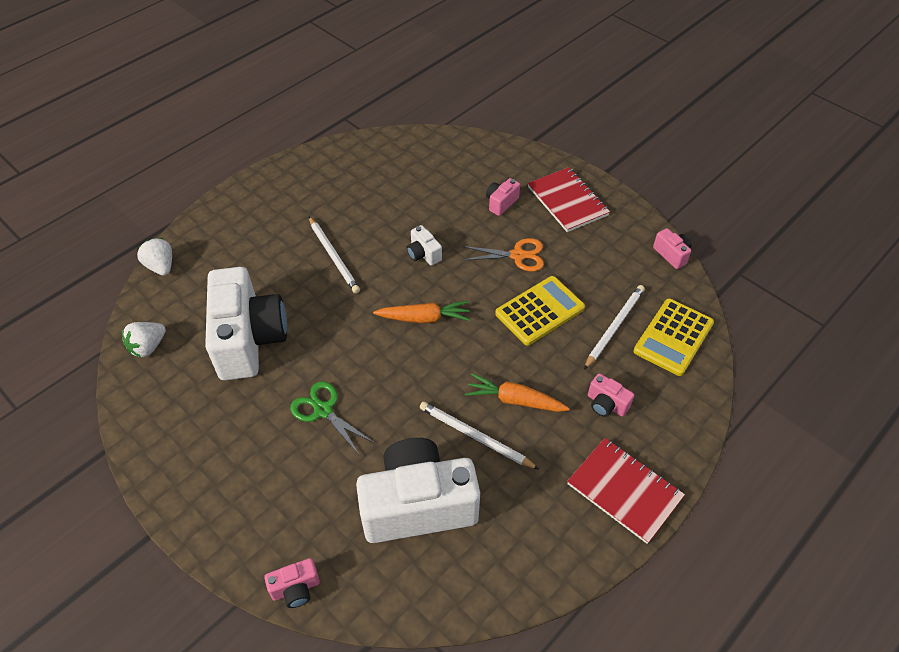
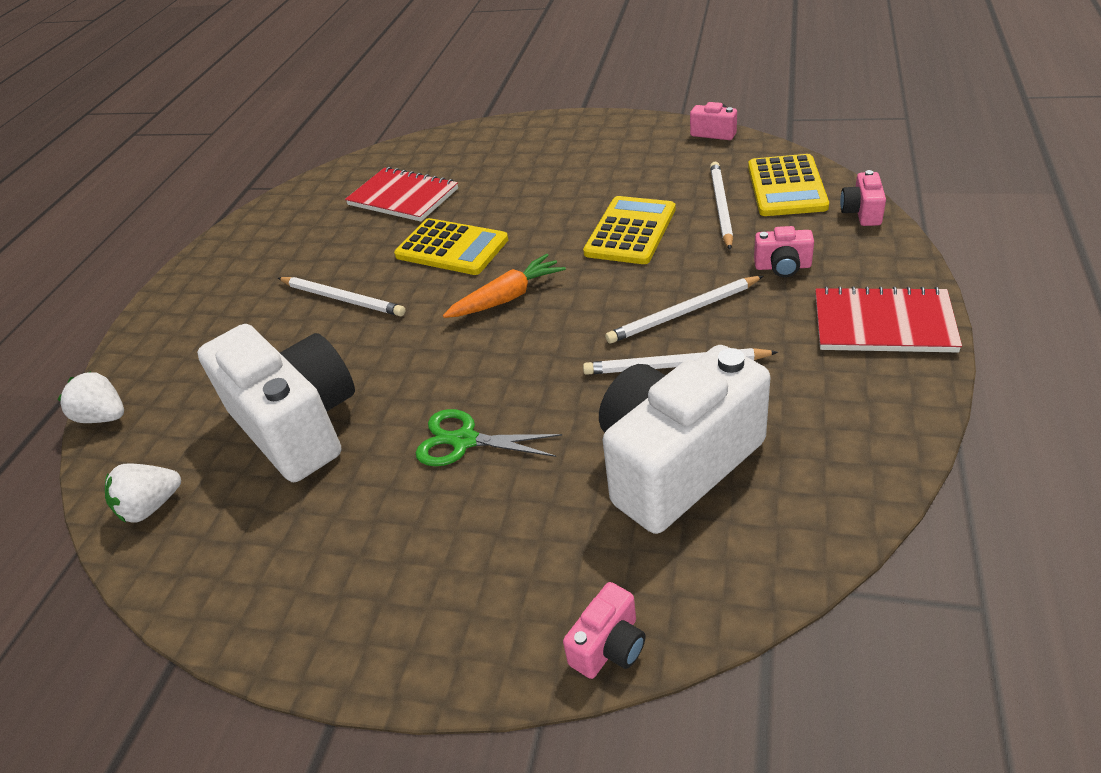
camera: 25 degrees left, 10 degrees down
white strawberry [122,322,166,357] -> white strawberry turned 45 degrees clockwise [105,463,181,523]
white camera [407,225,442,266] -> yellow calculator [394,218,508,275]
orange scissors [463,238,544,271] -> none
orange carrot [465,373,570,412] -> white pencil [605,276,763,344]
pink camera [486,178,520,216] -> pink camera moved to [840,170,886,226]
red notebook [528,167,610,232] -> red notebook moved to [345,167,458,222]

